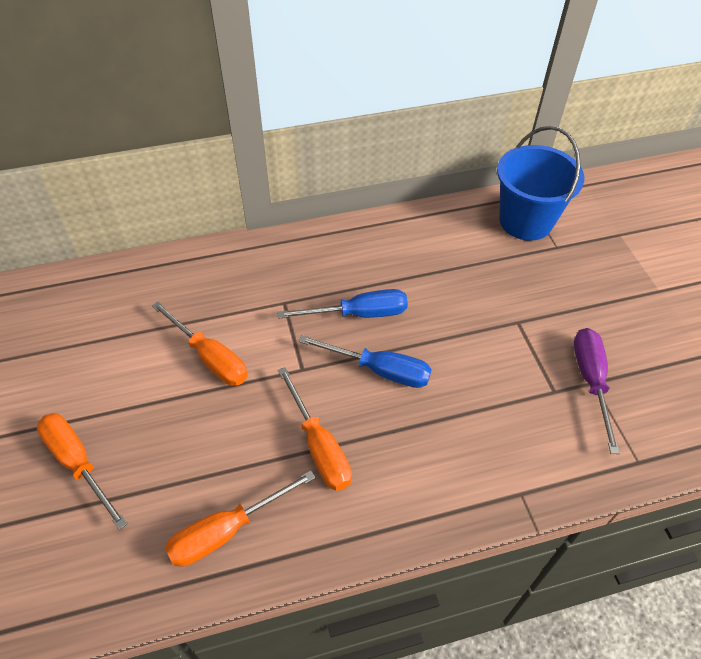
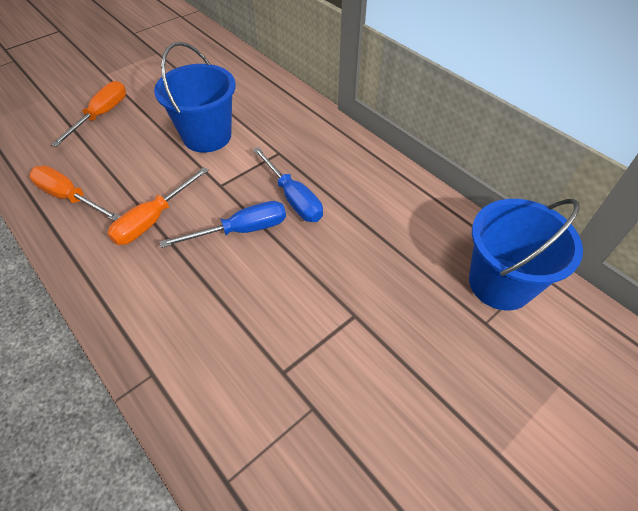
camera: 65 degrees right, 0 degrees up
orange screwdriver [152,302,248,386] -> blue bucket [154,42,236,153]
blue screwdriver [298,335,432,388] -> blue screwdriver turned 105 degrees counterclockwise [160,201,286,248]
purple screwdriver [574,328,620,454] -> none

